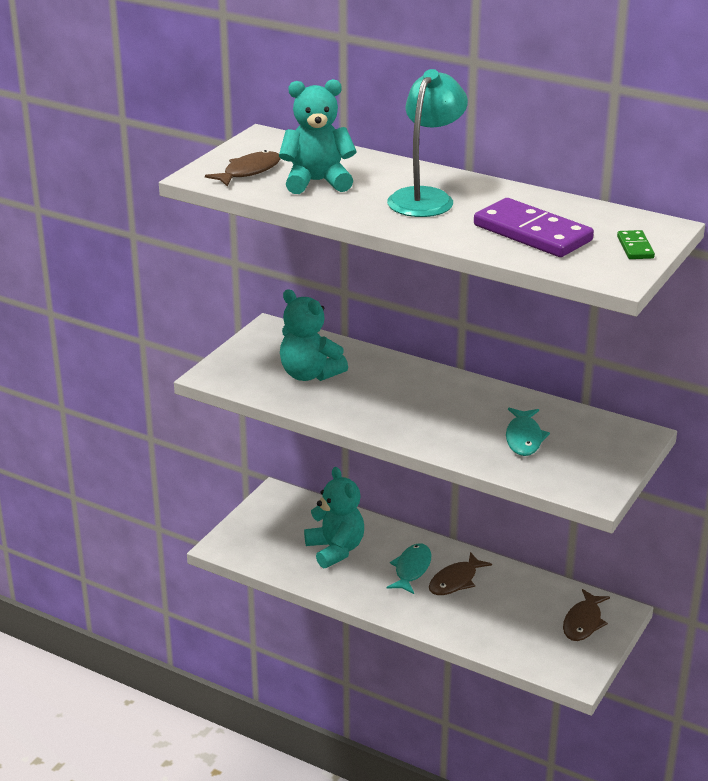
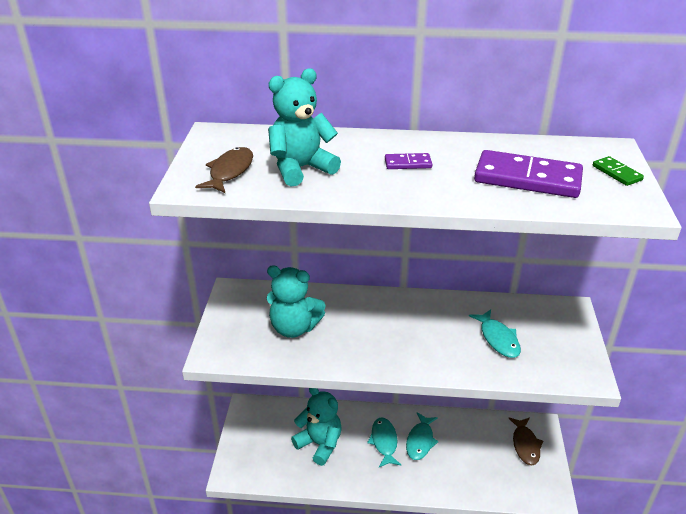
camera: 25 degrees left, 5 degrees up
turquoise lamp [387,69,468,217] -> purple domino [385,153,432,169]
brown fish [429,552,492,595] -> turquoise fish [406,412,439,460]

